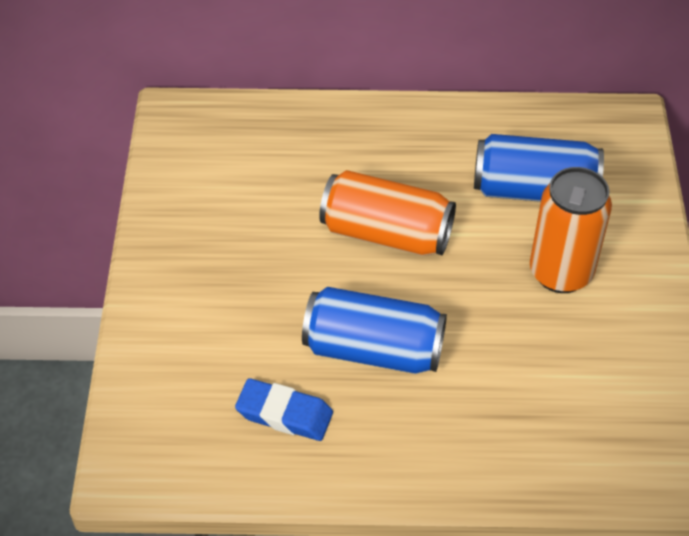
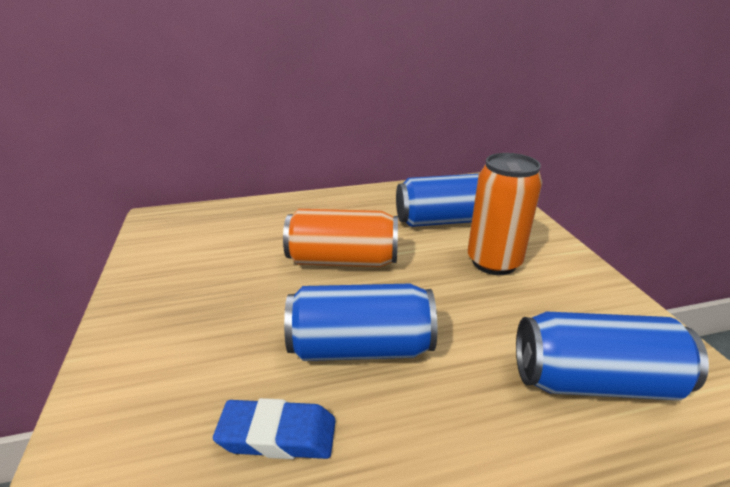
camera: 15 degrees left, 20 degrees down
none -> blue can [516,311,709,400]

